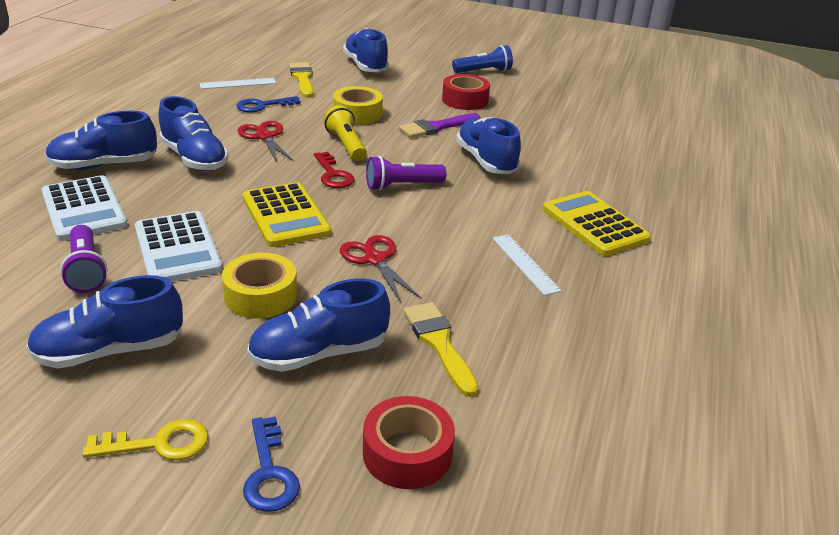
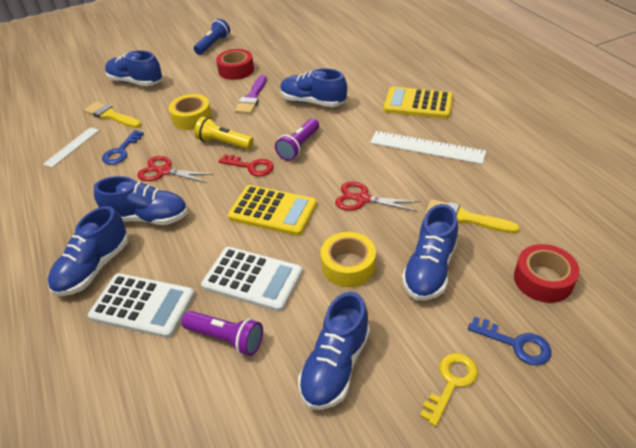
camera: 40 degrees left, 10 degrees up
white ruler [492,234,562,296] -> white ruler [370,131,486,164], size x1.61

